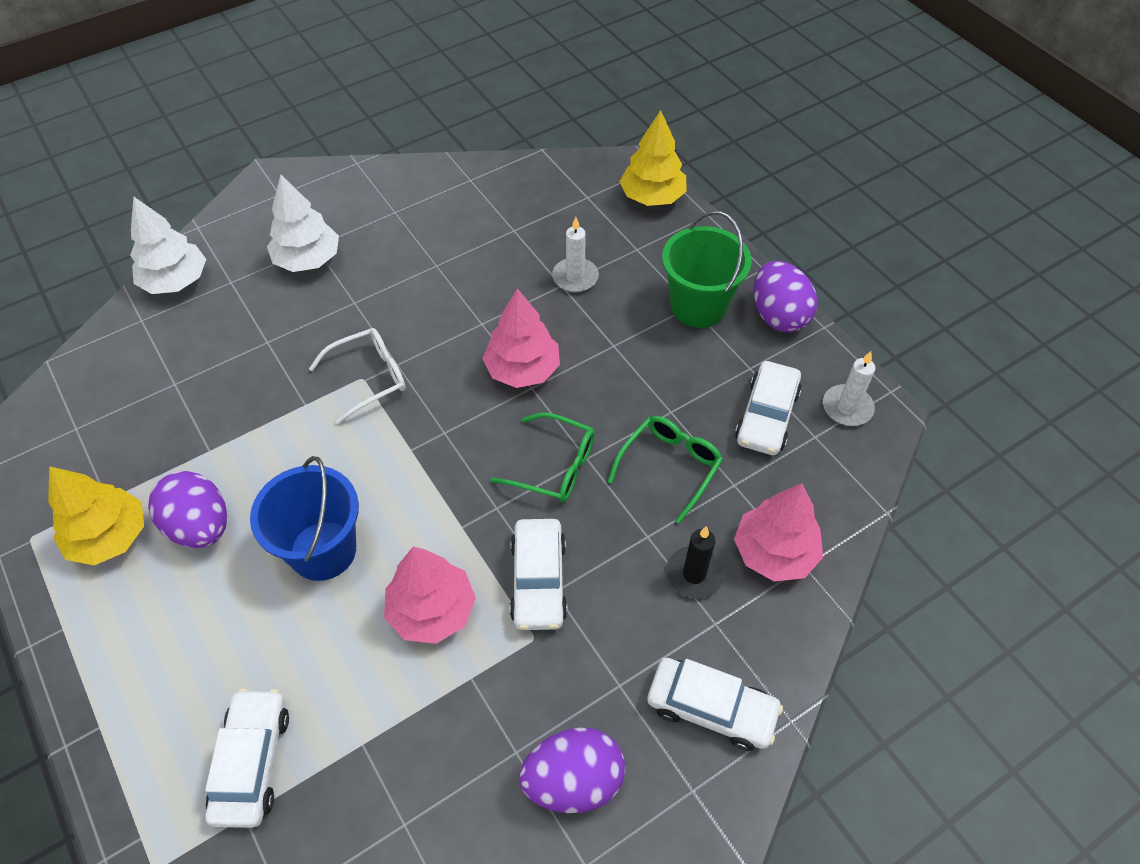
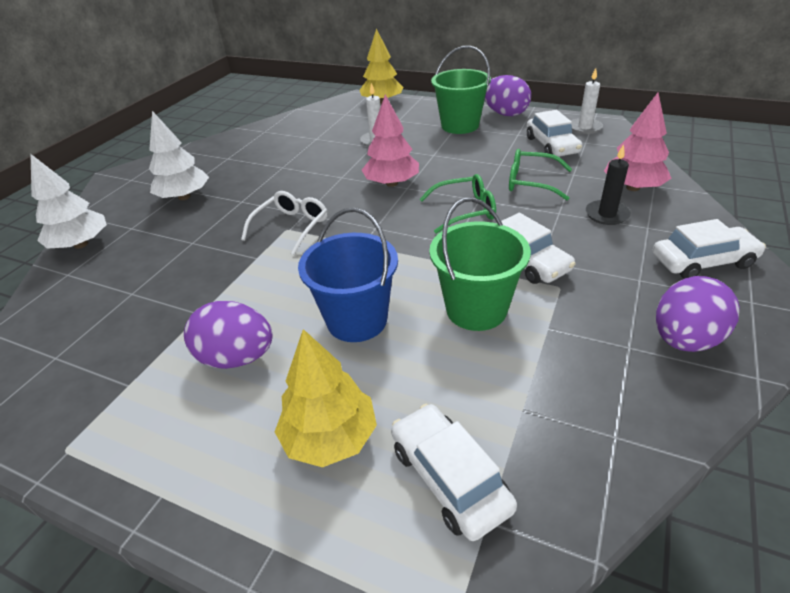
camera: 30 degrees left, 15 degrees down
yellow tree [48,466,144,565] -> yellow tree moved to [275,329,377,467]
pink tree [384,546,476,644] -> green bucket [429,197,531,331]
green glasses [608,416,723,524] -> green glasses turned 75 degrees counterclockwise [509,149,572,200]

